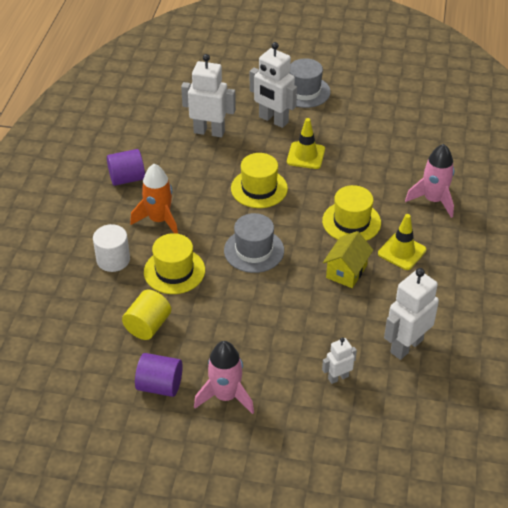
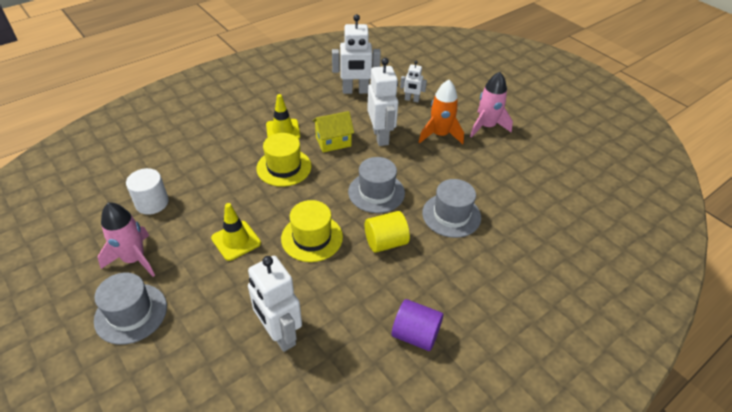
camera: 140 degrees left, 0 degrees up
white cylinder [93,224,130,272] -> white cylinder moved to [126,168,169,215]
yellow cylinder [122,290,171,340] -> yellow cylinder moved to [365,211,410,253]
orange rocket [130,164,178,234] -> orange rocket moved to [419,80,464,144]
purple cylinder [135,353,183,397] -> none
yellow hat [144,233,205,294] -> grey hat [422,179,481,238]
white robot [250,42,297,128] -> white robot moved to [367,58,398,146]
pink rocket [405,144,455,218] -> pink rocket moved to [98,202,155,277]

